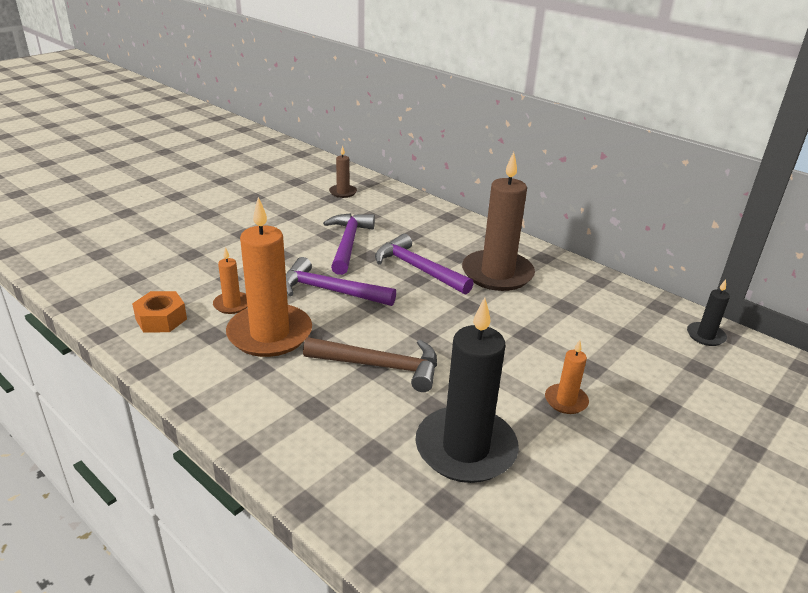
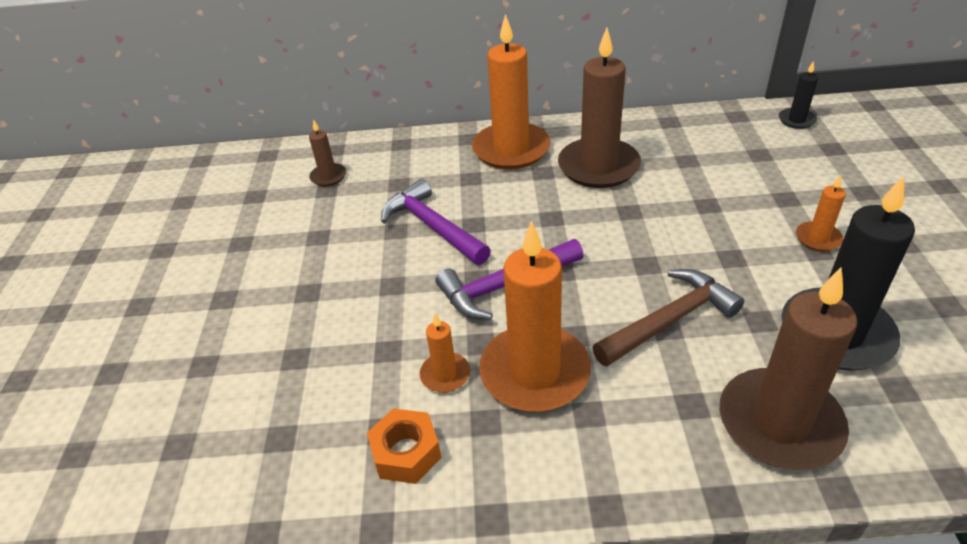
camera: 40 degrees left, 10 degrees up
purple hammer [375,234,474,295] -> none
none -> orange candle [472,14,550,169]
none -> brown candle [719,268,857,470]

